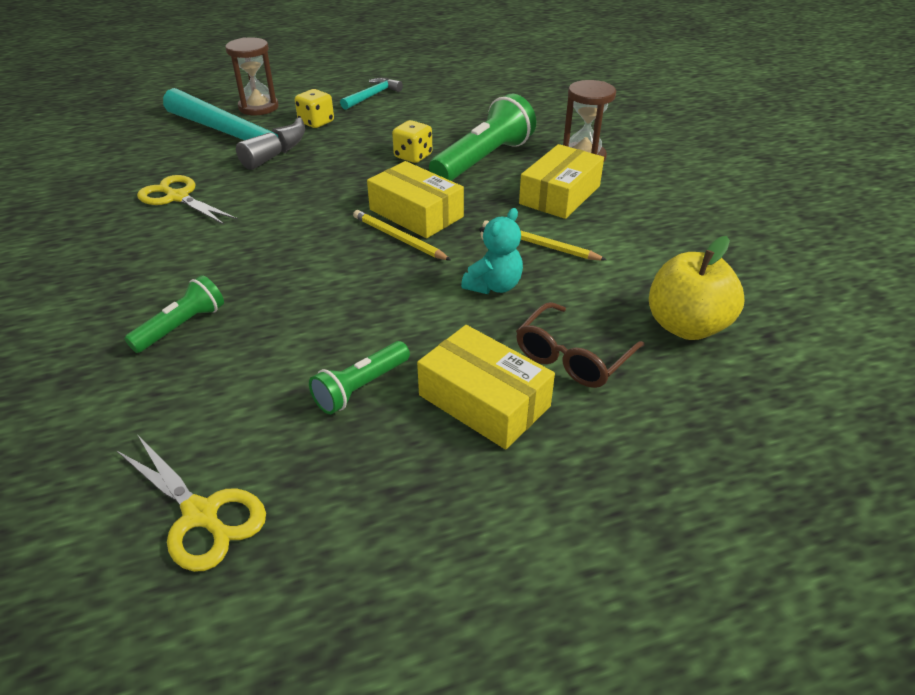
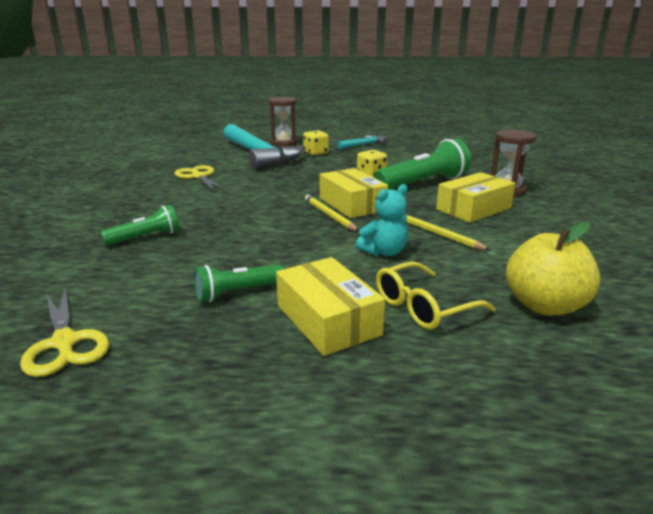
camera: 20 degrees right, 15 degrees down
brown glasses [516,302,645,388] -> yellow glasses [376,262,495,330]

